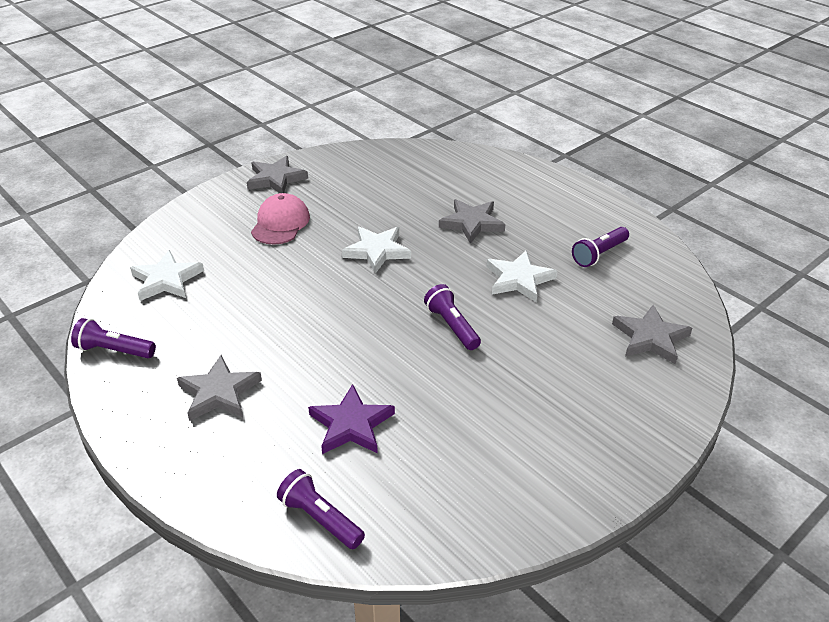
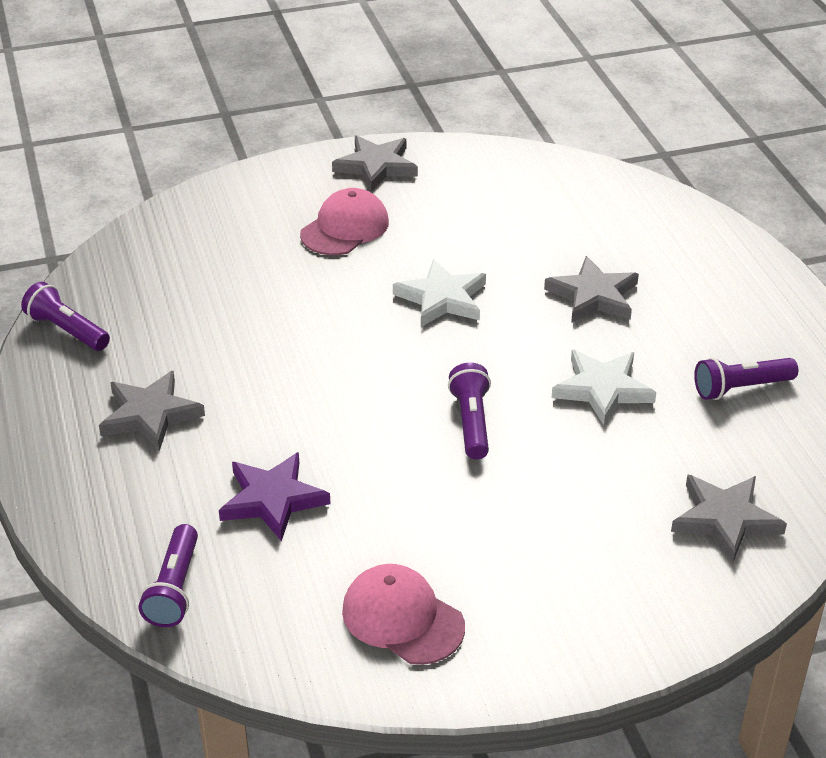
camera: 25 degrees right, 0 degrees up
white star [130,250,204,301] -> none
purple flashlight [277,469,365,549] -> purple flashlight turned 150 degrees counterclockwise [139,524,198,627]
none -> pink cap [342,564,465,665]

